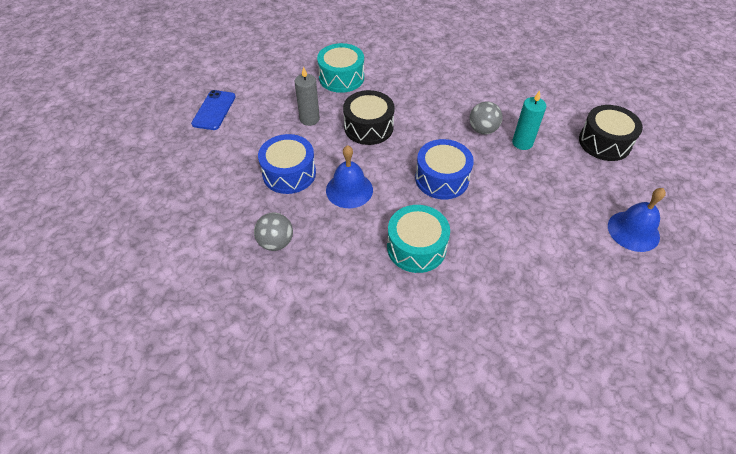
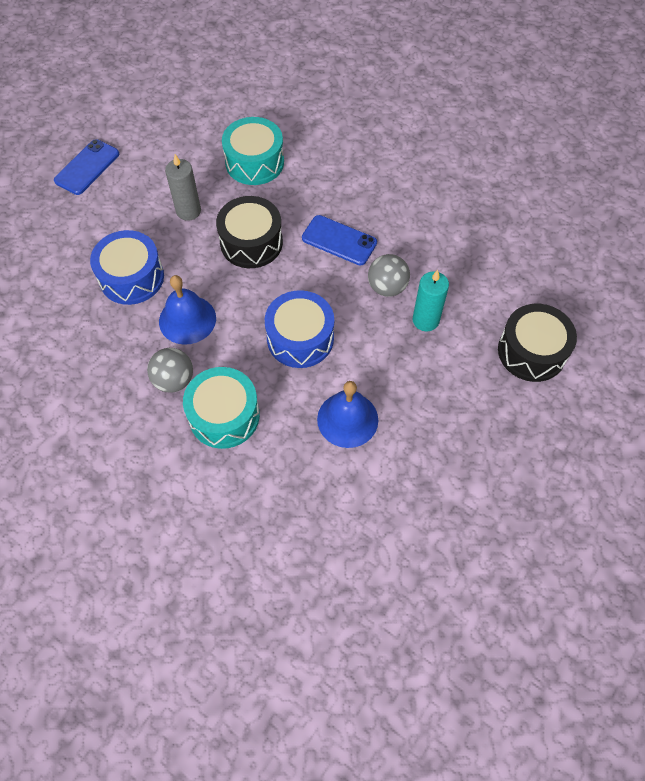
camera: 20 degrees right, 10 degrees up
grey ball [254,213,293,251] -> grey ball moved to [147,348,193,393]
blue bell [608,188,666,252] -> blue bell moved to [317,381,378,448]
none -> blue phone [302,215,377,265]

